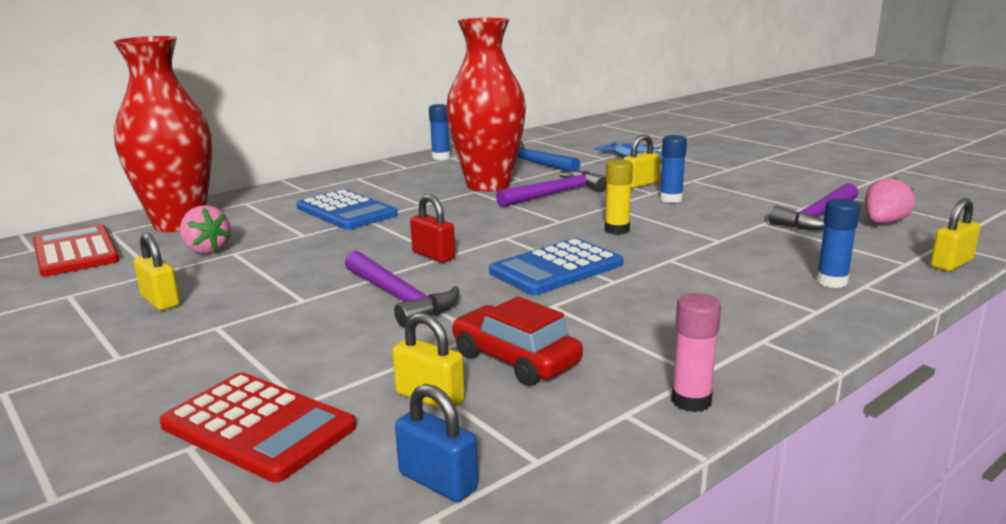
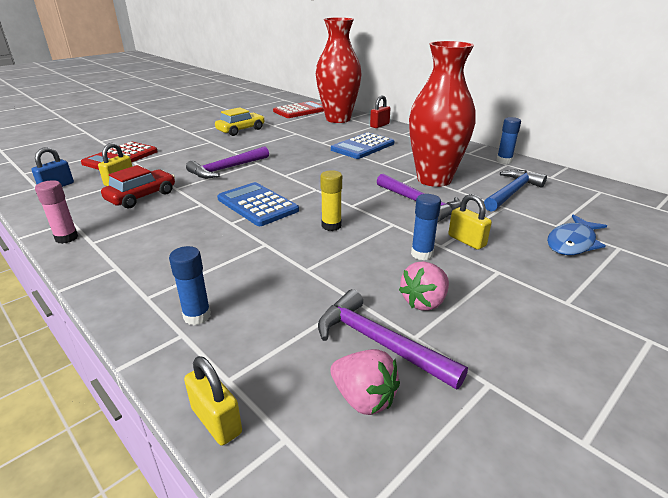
camera: 85 degrees right, 10 degrees up
yellow padlock [134,233,180,310] -> yellow car [215,107,265,136]
pink strawberry [180,205,231,254] -> pink strawberry moved to [399,261,449,311]
red padlock [410,194,455,263] -> red padlock moved to [370,95,390,128]

